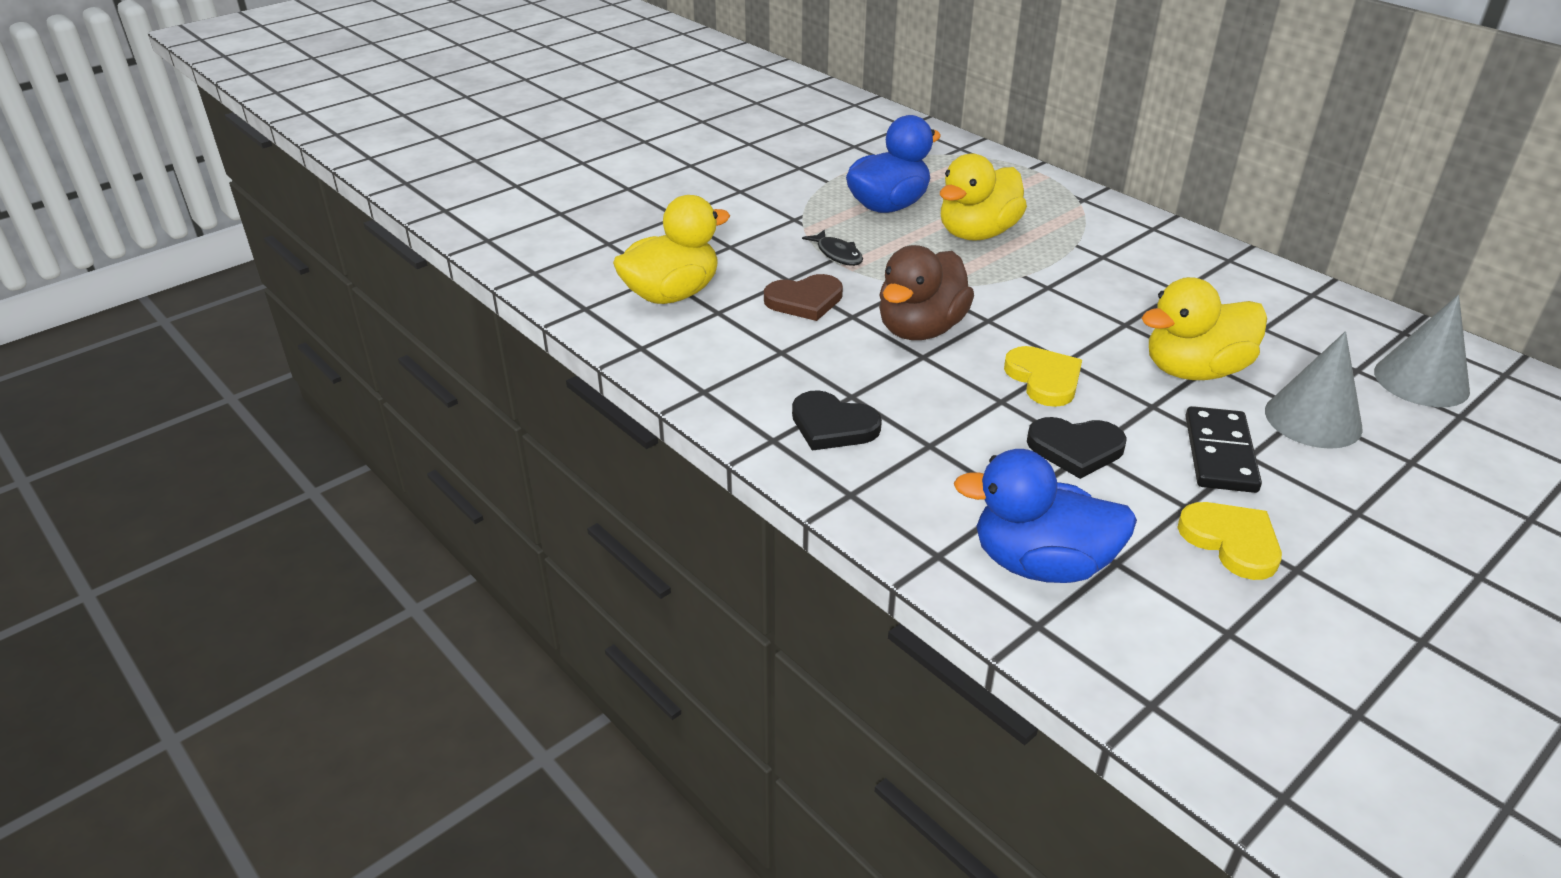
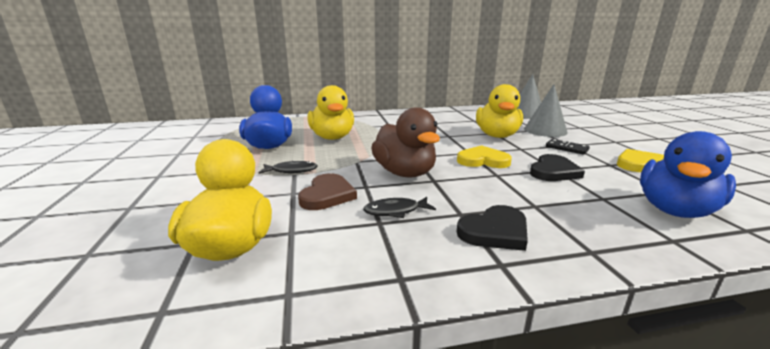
camera: 60 degrees left, 15 degrees down
black domino [1185,406,1262,493] -> black domino [546,139,590,155], size x0.64
none -> black fish [363,197,436,218]

